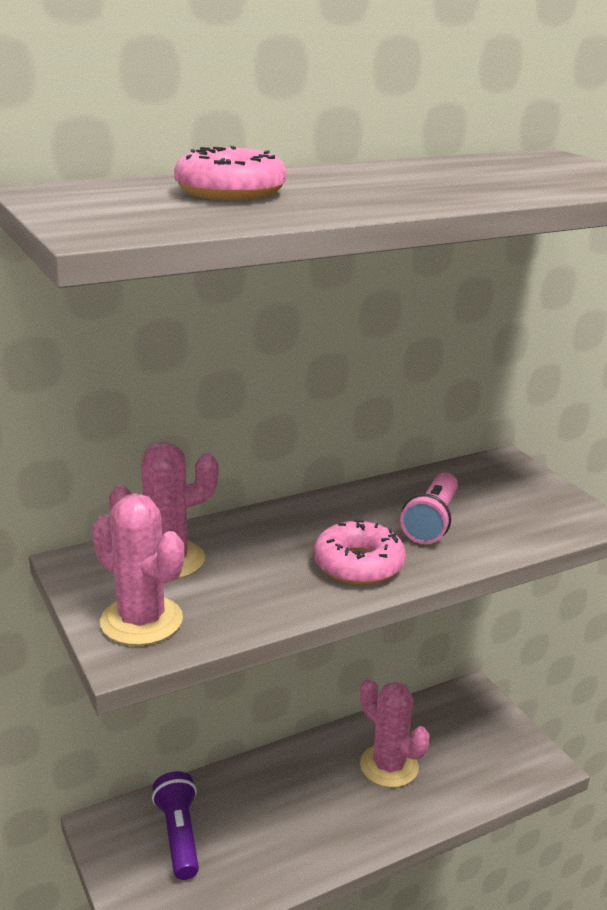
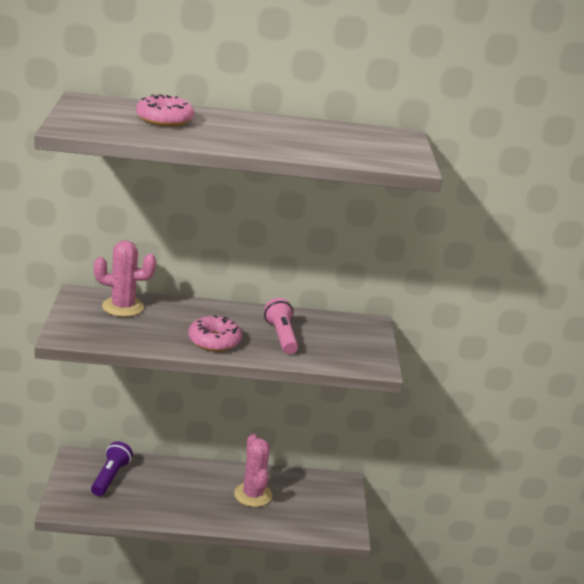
camera: 25 degrees right, 0 degrees up
pink cactus [92,493,184,646] -> none
pink flashlight [400,472,458,544] -> pink flashlight turned 120 degrees clockwise [264,298,298,354]

